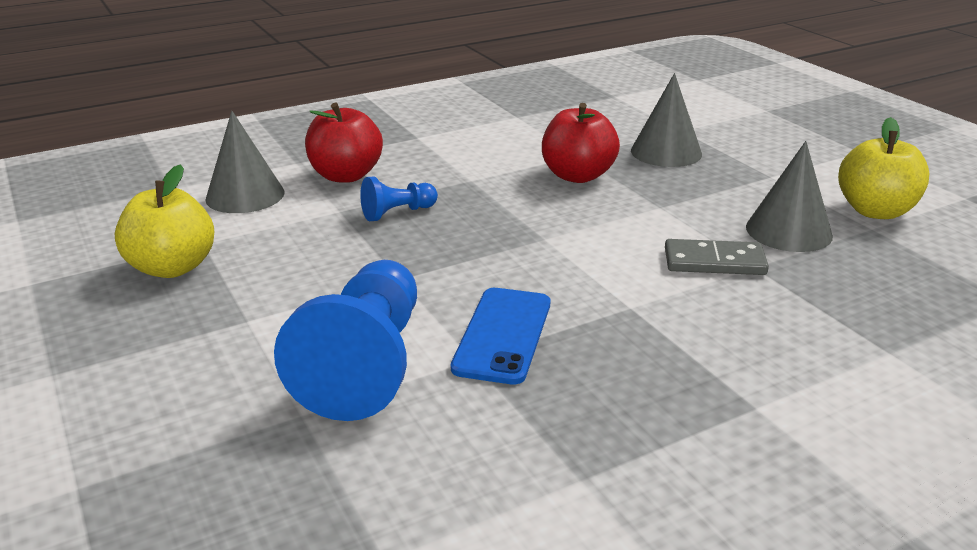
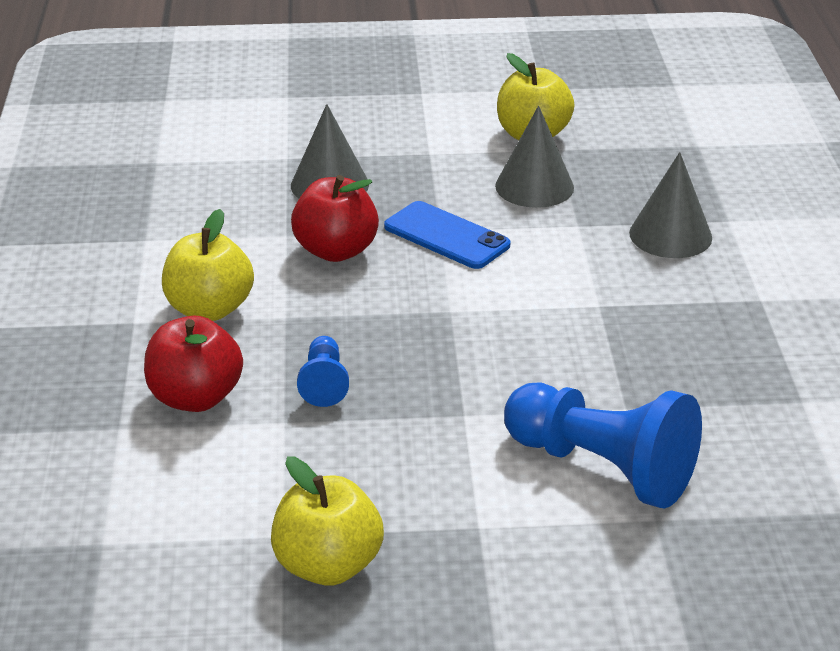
camera: 65 degrees left, 5 degrees up
grey cone [205,111,284,213] -> grey cone moved to [629,152,712,258]
blue phone [451,288,550,385] -> blue phone moved to [384,201,510,269]
grey domino [665,239,769,275] -> none
none -> yellow apple [162,209,254,321]

